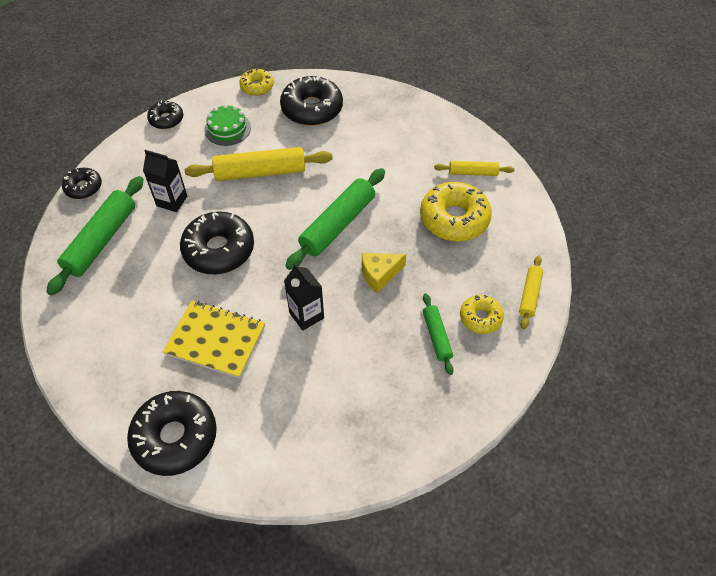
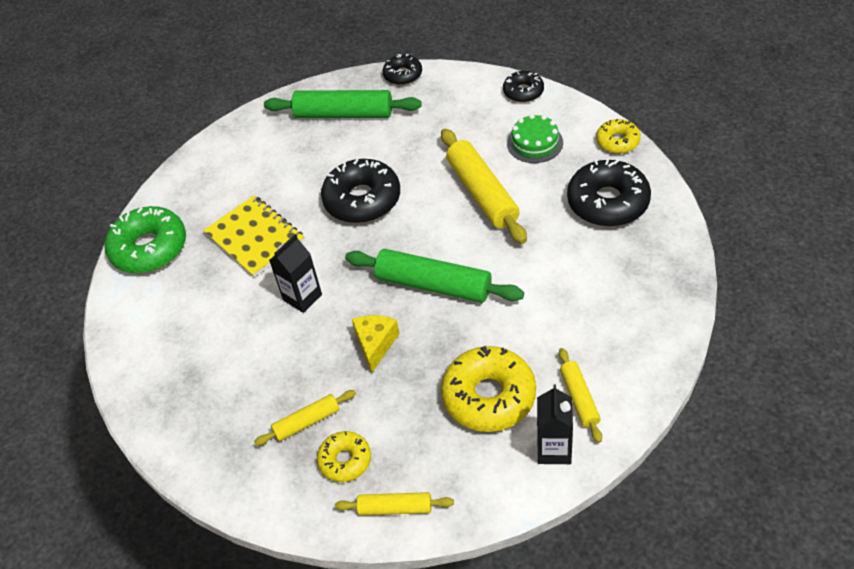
camera: 80 degrees right, 5 degrees down
black donut [127,391,217,476] -> green donut [105,206,186,273]
black carton [143,150,187,212] -> black carton moved to [537,385,573,464]
yellow notebook [163,300,265,378] -> yellow notebook turned 45 degrees counterclockwise [203,195,305,277]
yellow cheese [362,253,406,293] -> yellow cheese turned 45 degrees clockwise [352,315,400,373]
green rolling pin [423,293,454,375] -> yellow rolling pin [254,390,356,446]

